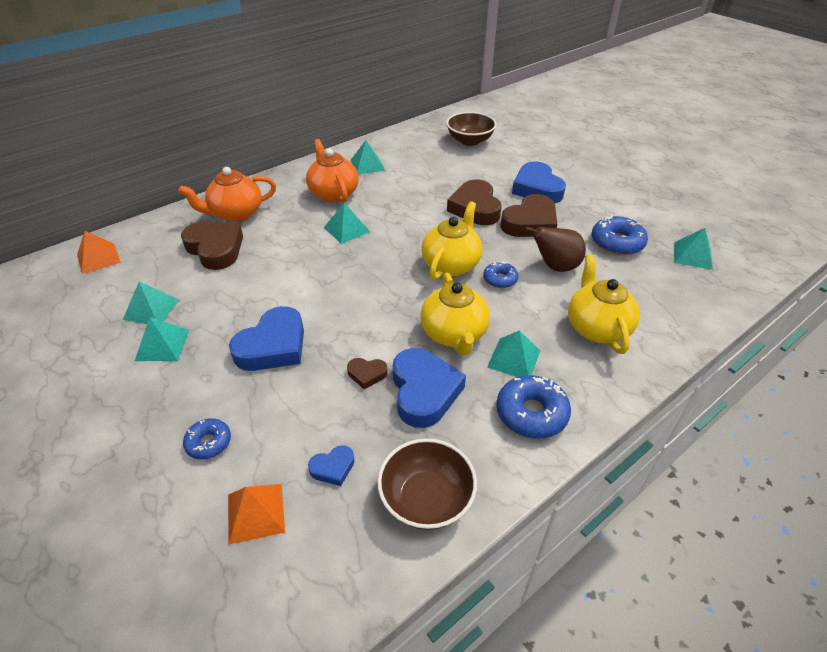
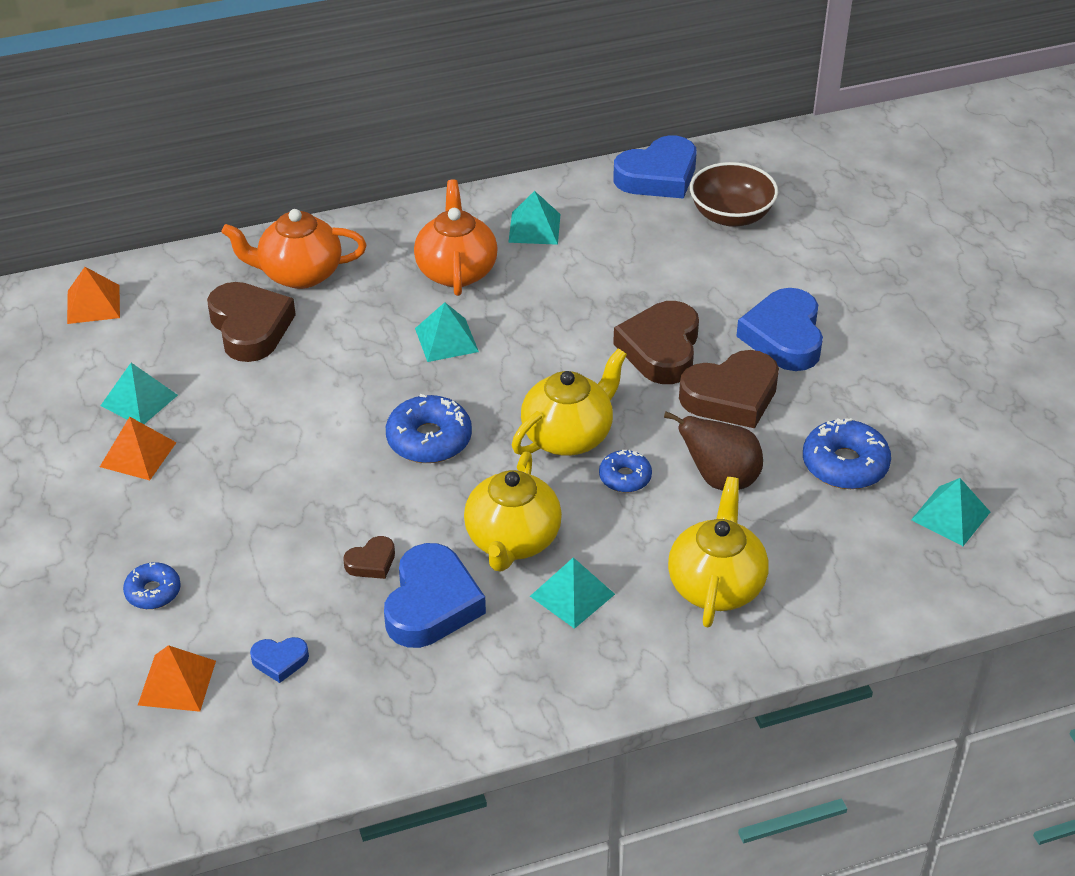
camera: 20 degrees right, 0 degrees up
turquoise pyramid [135,317,189,361] -> orange pyramid [100,417,177,480]
blue heart [229,306,304,371] -> blue heart moved to [613,135,697,199]
brown heart [347,358,387,389] -> brown heart turned 60 degrees counterclockwise [343,536,395,579]
brown bowl [377,438,477,530] -> none
blue donut [497,375,571,439] -> blue donut moved to [386,394,472,463]

